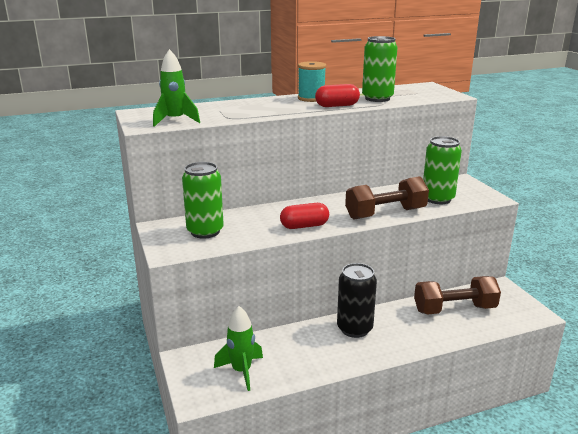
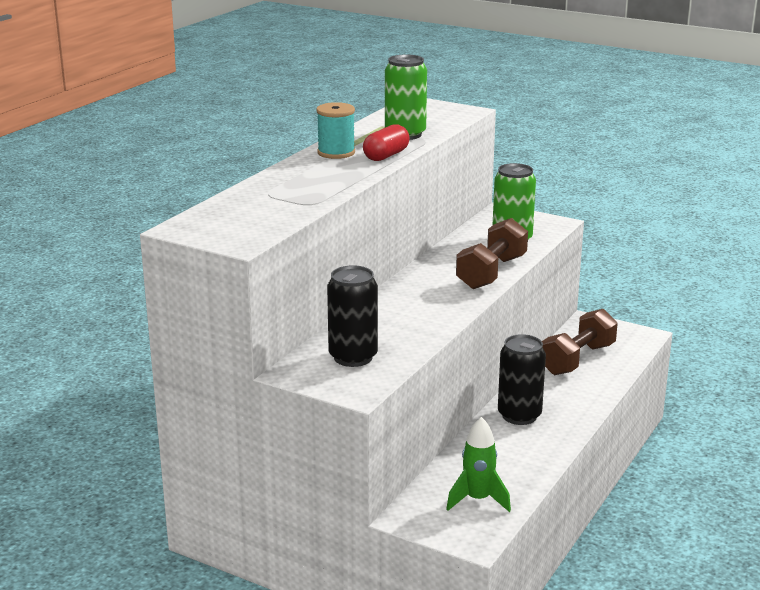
camera: 40 degrees left, 0 degrees up
green rocket [153,49,200,127] -> none
green can [182,162,224,239] -> black can [327,265,378,367]
red capsule [280,203,329,229] -> none

